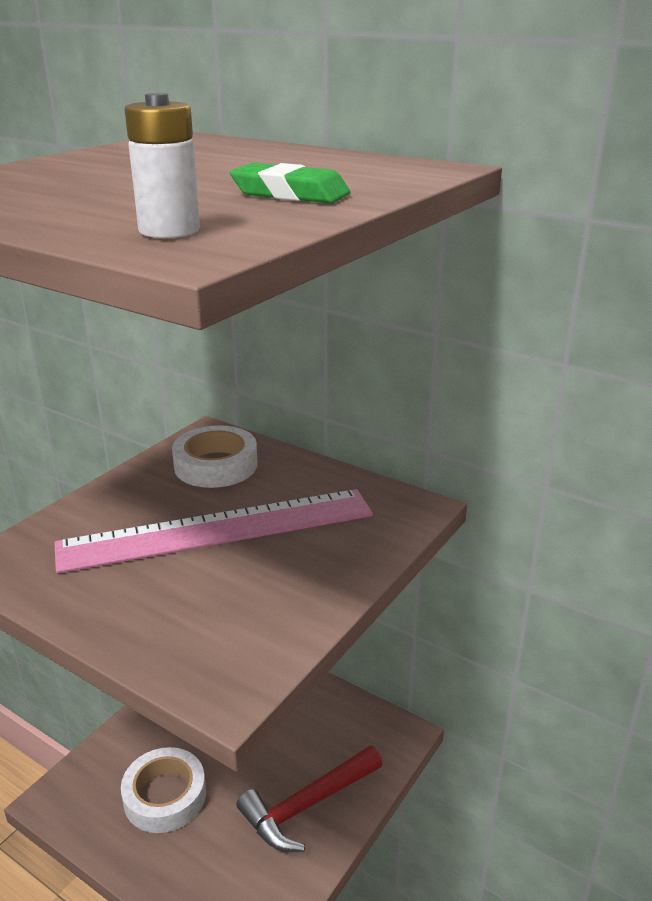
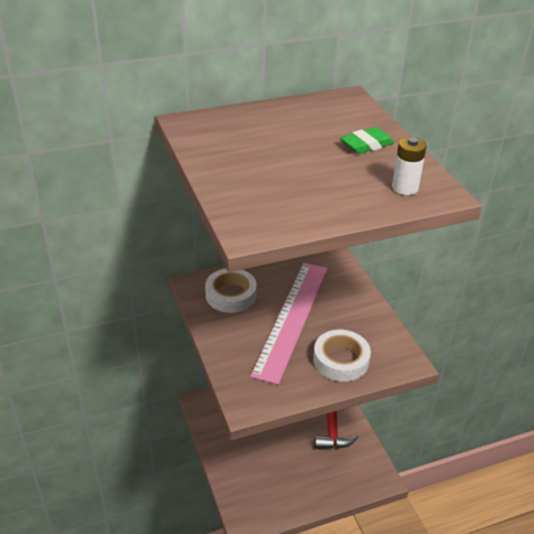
camera: 55 degrees left, 10 degrees up
white tape [121,747,206,833] -> white tape moved to [313,330,371,382]

